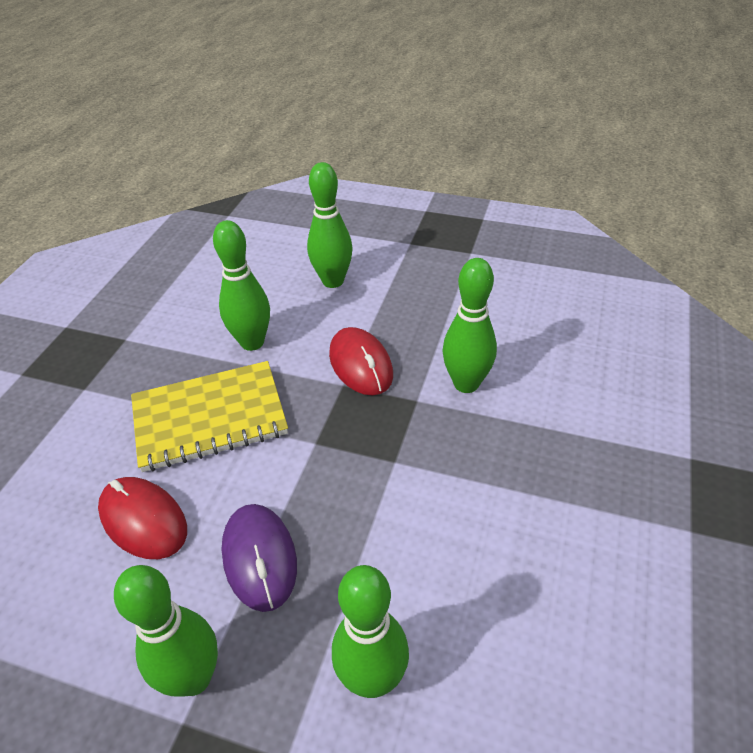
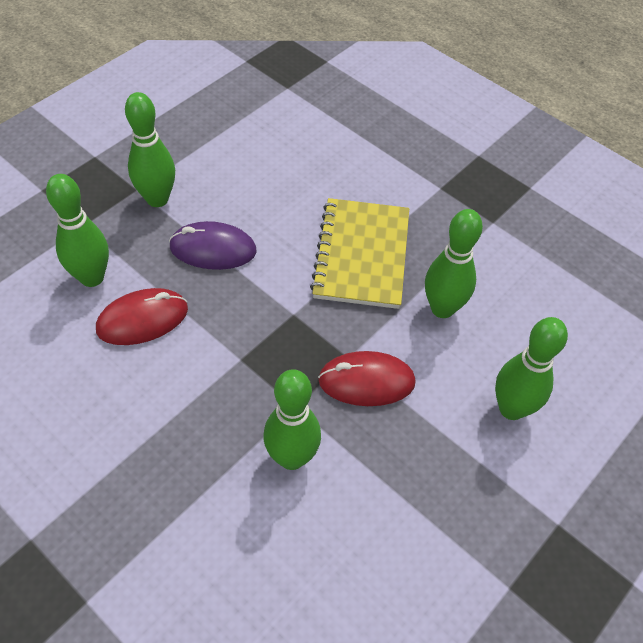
camera: 110 degrees right, 10 degrees up
red mouse [98,477,187,559] -> red mouse moved to [96,288,188,345]

